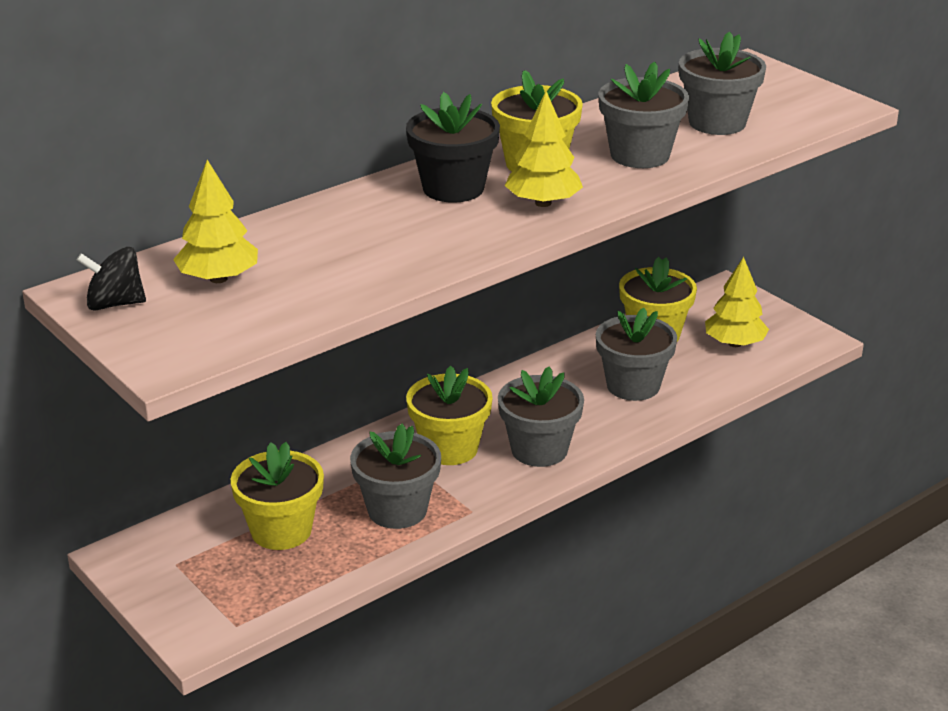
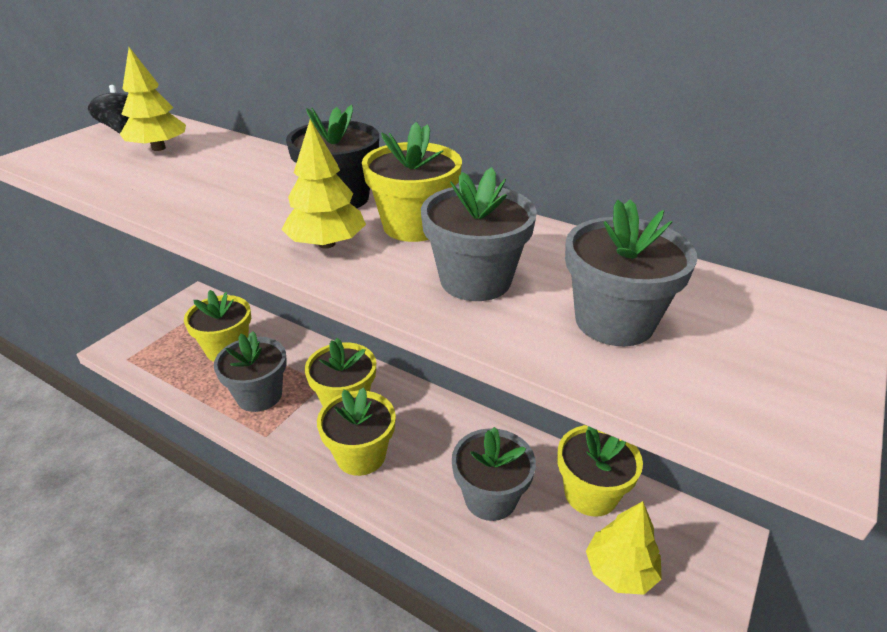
camera: 70 degrees right, 5 degrees up
grey flower pot [498,366,584,467] -> yellow flower pot [317,387,396,476]

